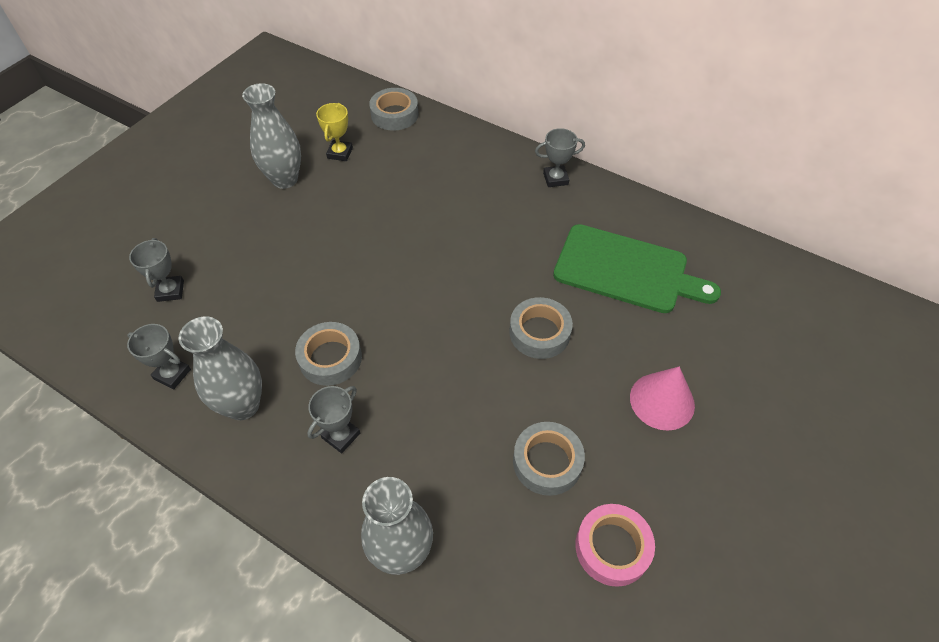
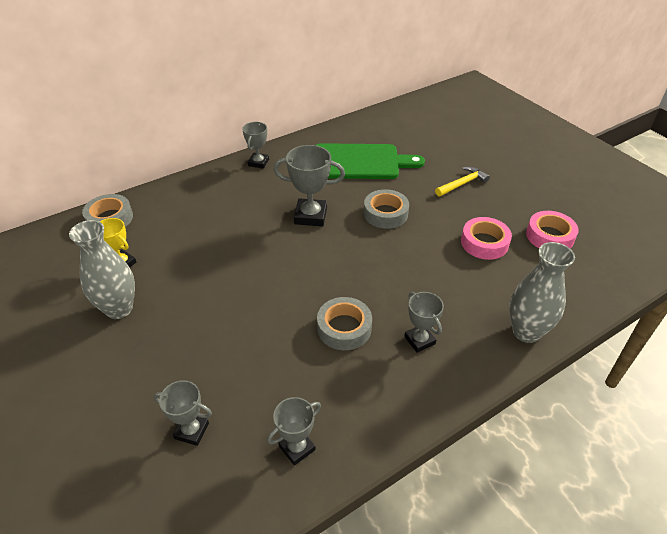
camera: 65 degrees left, 10 degrees down
grey vase [179,316,262,420] -> none
grey tape [513,422,585,496] -> pink tape [461,217,512,260]
green cutting board [553,224,721,313] -> green cutting board turned 45 degrees clockwise [316,143,425,179]
pink cone [630,366,695,431] -> yellow hammer [435,167,490,196]
none -> grey trophy [274,145,345,226]

